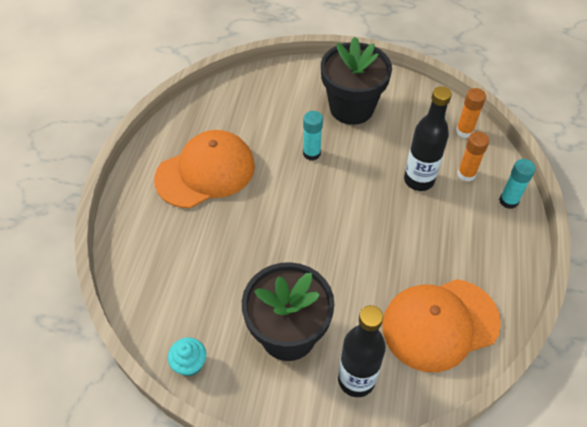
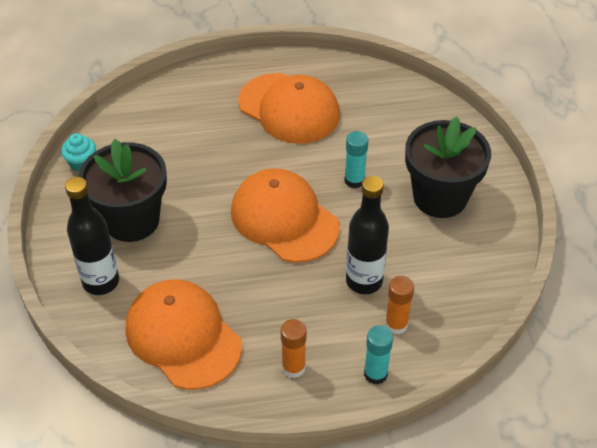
camera: 70 degrees right, 5 degrees down
orange glue stick [456,88,486,138] -> orange glue stick moved to [281,319,307,378]
none -> orange cap [231,168,340,263]

